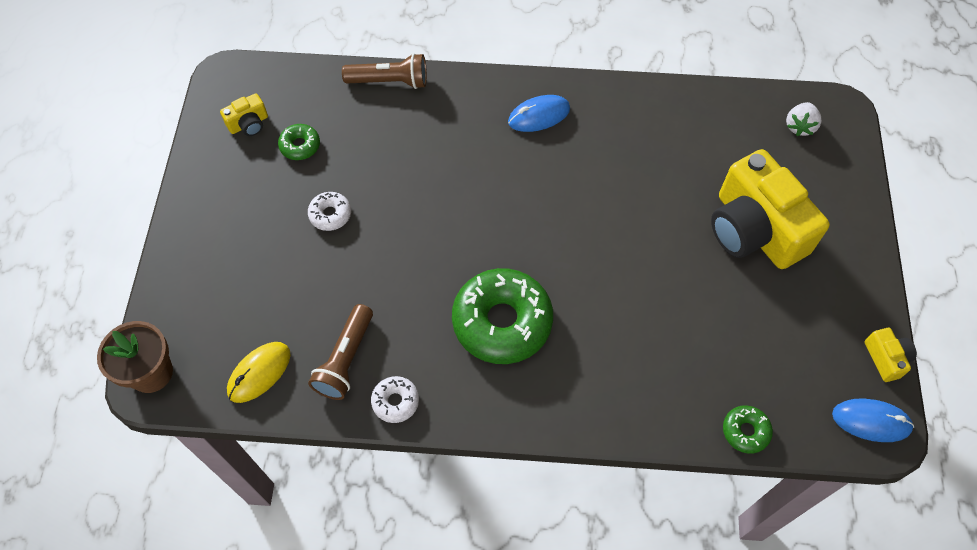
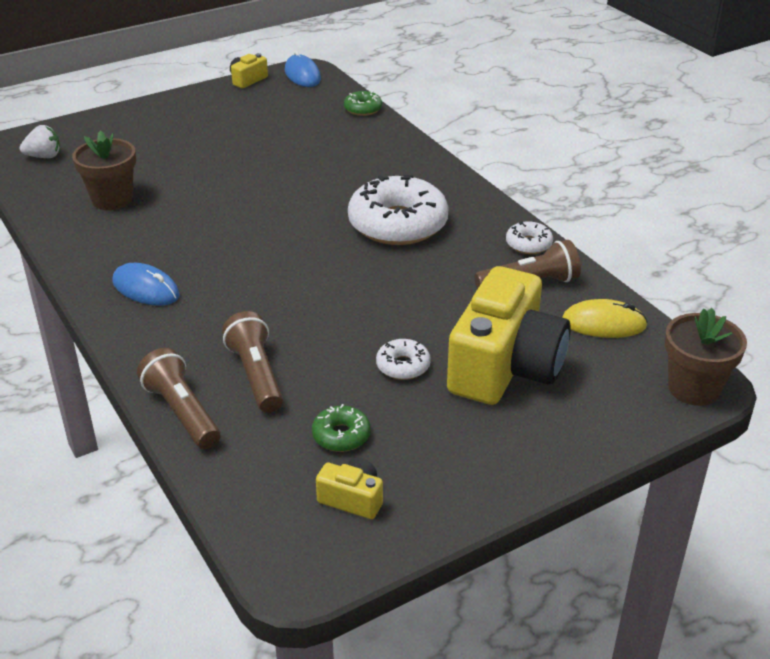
camera: 125 degrees left, 25 degrees down
green donut [452,268,553,364] -> white donut [348,175,449,245]
yellow camera [711,149,830,269] -> yellow camera moved to [447,266,571,405]
none -> brown flower pot [72,131,136,210]
none -> brown flashlight [222,311,283,413]

